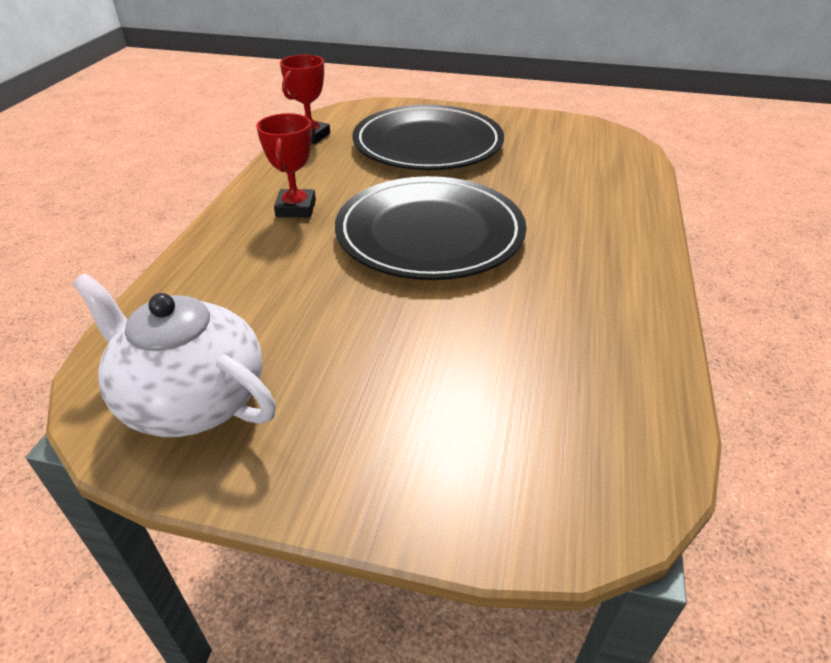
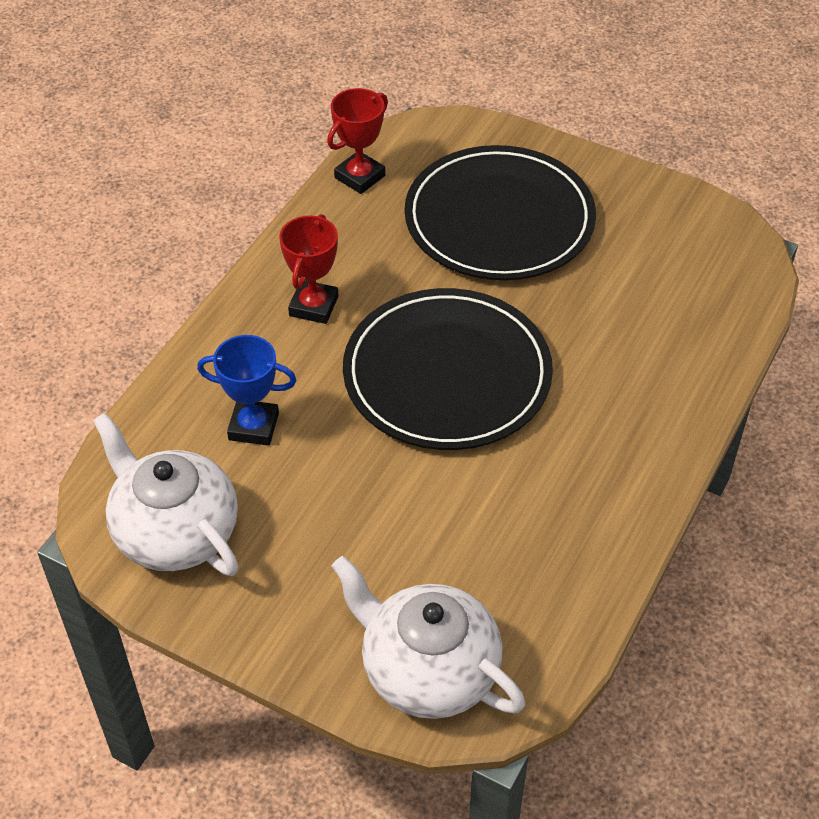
camera: 15 degrees right, 10 degrees up
none -> blue trophy [197,335,297,446]
none -> white teapot [332,556,525,719]

